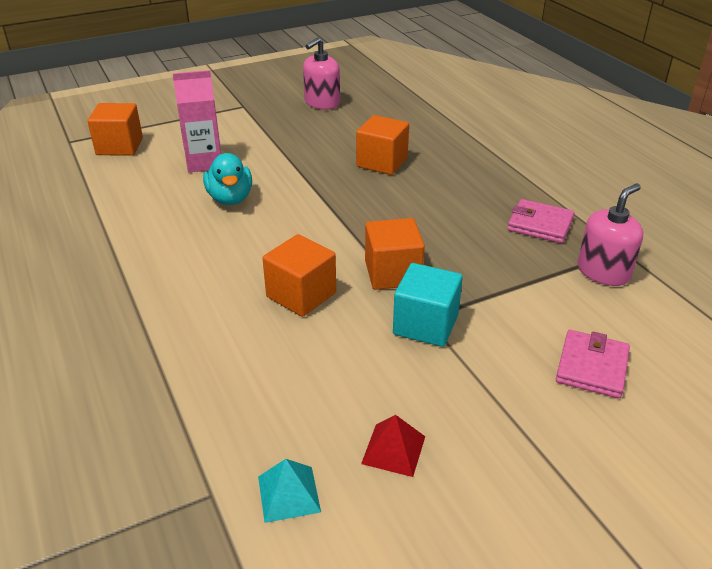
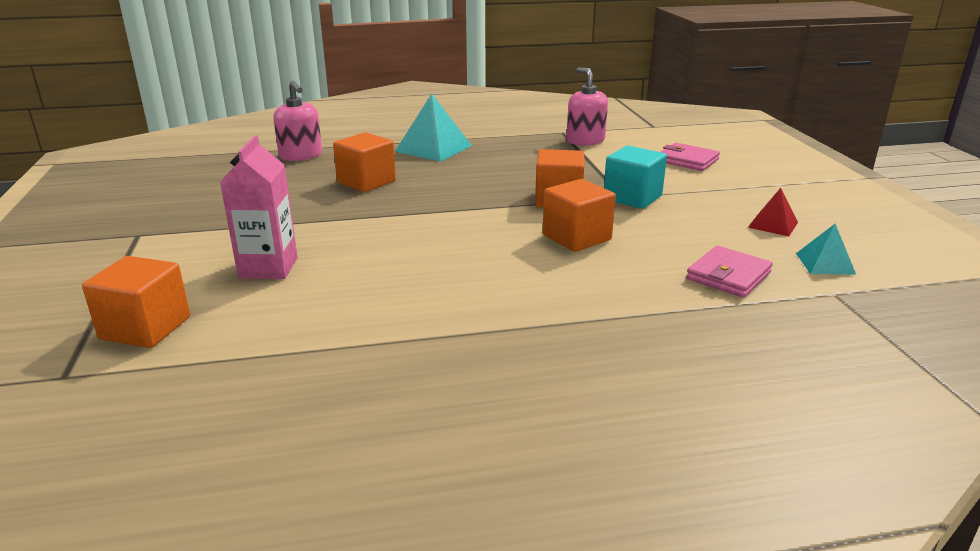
camera: 75 degrees left, 10 degrees down
turquoise duck [203,153,252,205] -> none
pink soap dispenser [303,37,340,109] -> pink soap dispenser moved to [273,81,322,161]
pink wallet [507,199,575,243] -> pink wallet moved to [686,246,773,298]
none -> turquoise pyramid [395,94,472,162]

